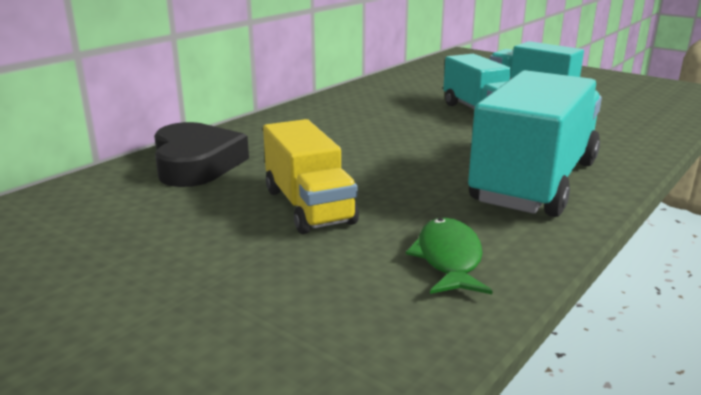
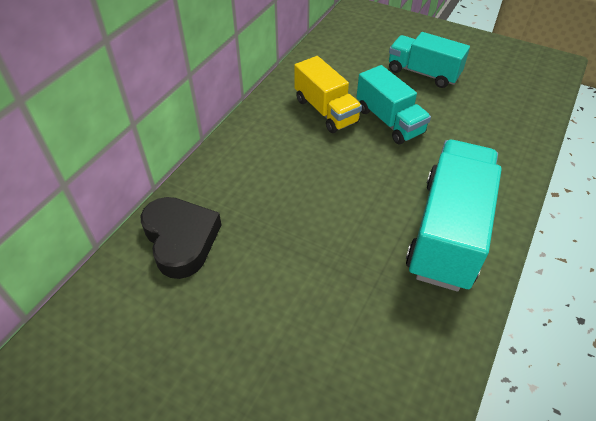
camera: 10 degrees left, 25 degrees up
yellow truck [263,119,359,234] -> yellow truck moved to [294,56,362,133]
green fish [406,218,493,294] -> none

